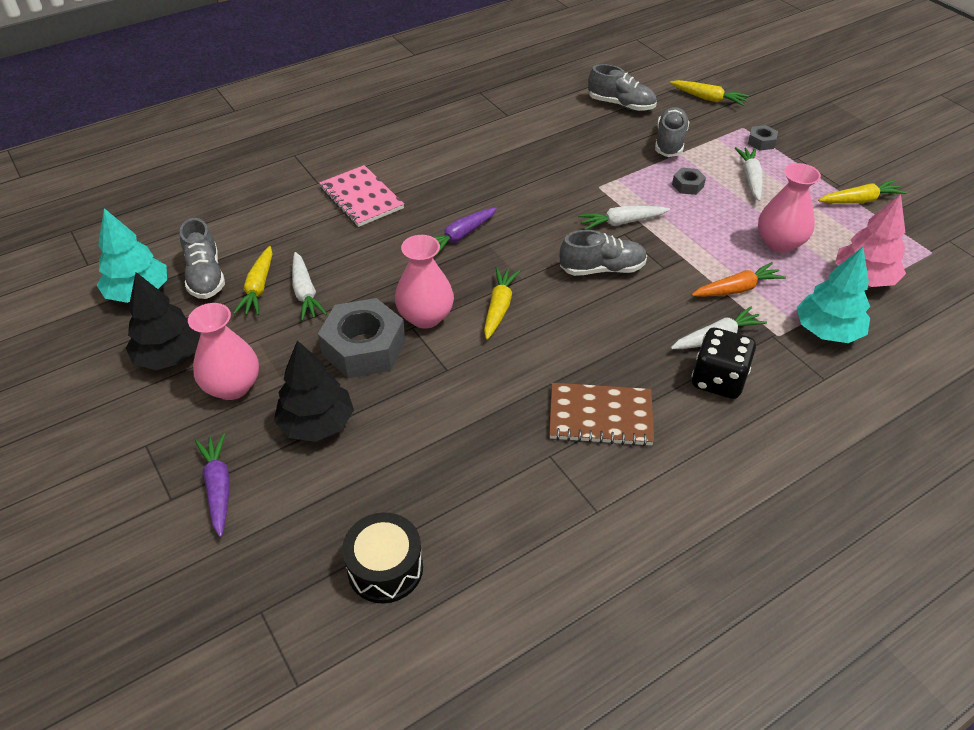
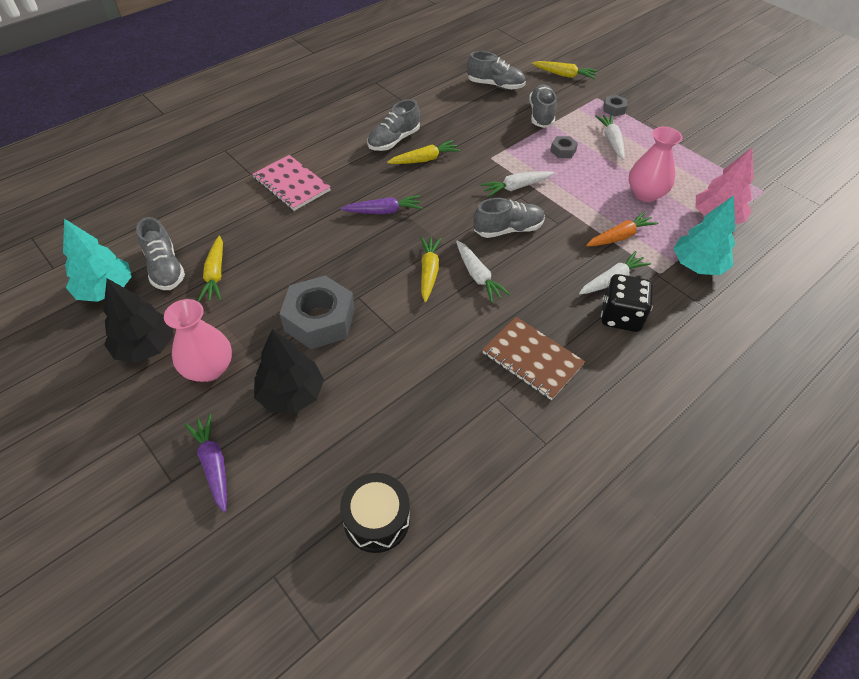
camera: 10 degrees left, 5 degrees up
white carrot [292,252,327,321] -> white carrot moved to [456,240,511,303]
pink vase [395,235,454,329] -> none
purple carrot [434,207,497,256] -> purple carrot turned 135 degrees counterclockwise [340,195,423,214]
brown notebook [549,383,654,446] -> brown notebook turned 45 degrees clockwise [482,317,585,400]
yellow carrot [818,180,907,203] -> yellow carrot moved to [387,140,461,164]
none -> grey shoe [367,99,420,151]

